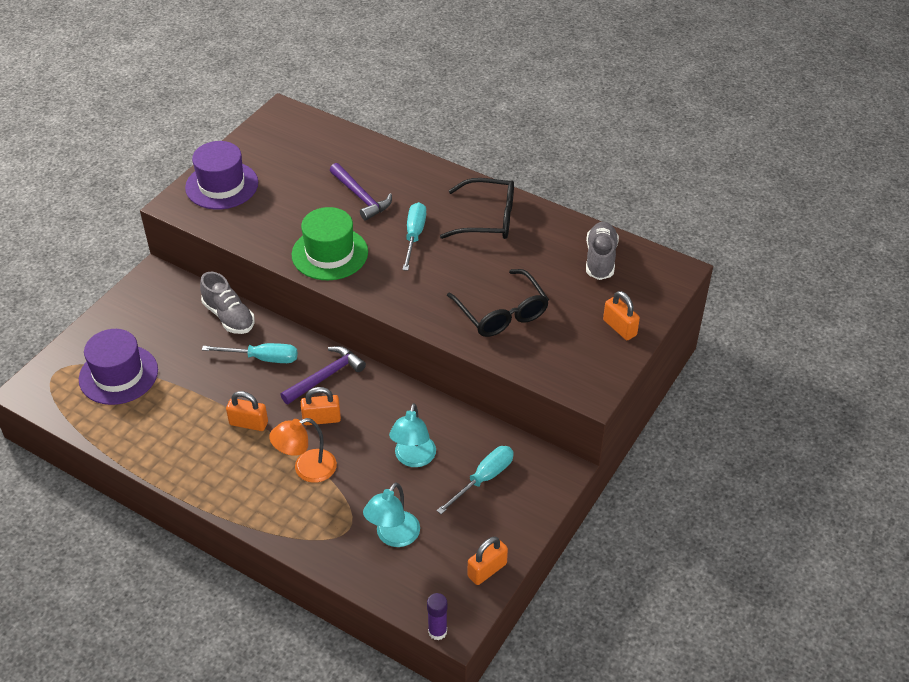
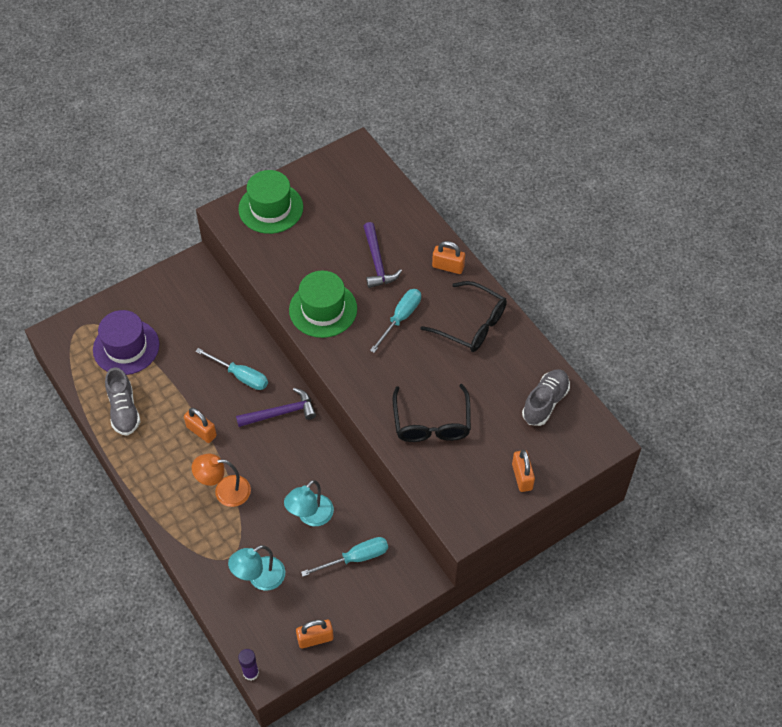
camera: 25 degrees right, 10 degrees up
purple hat [185,141,258,210] -> green hat [238,170,303,234]
grey shoe [200,272,255,334] -> grey shoe moved to [105,367,140,436]
orange padlock [301,387,341,425] -> orange padlock moved to [432,241,465,274]

